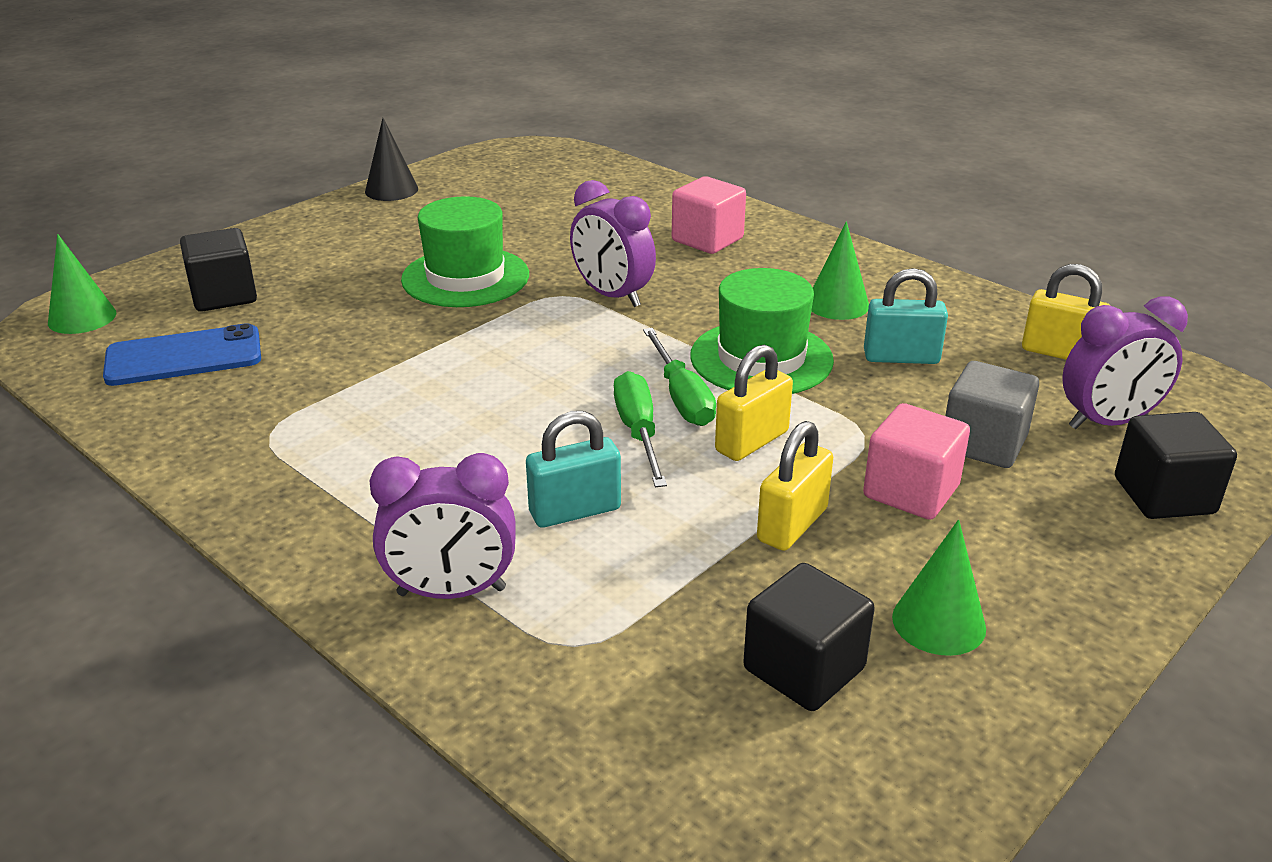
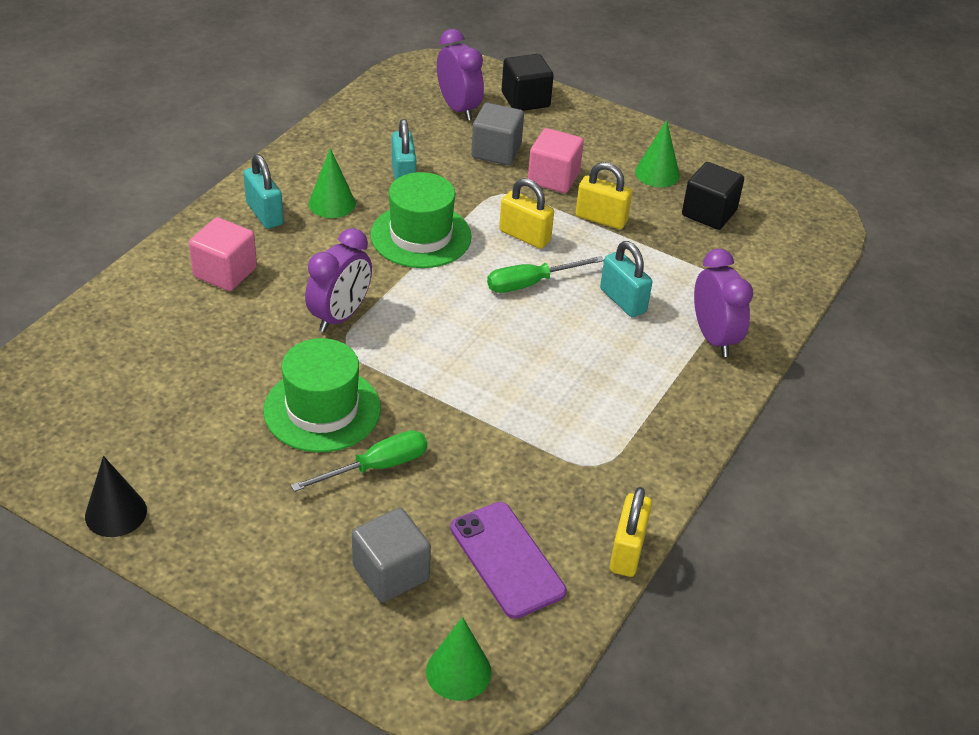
camera: 105 degrees left, 10 degrees up
blue phone [103,323,261,386] -> purple phone [450,502,567,619]
black cube [180,228,257,312] -> grey cube [352,508,431,602]
green screwdriver [643,328,716,426] -> green screwdriver moved to [291,430,427,492]
yellow padlock [1022,264,1111,360] -> yellow padlock moved to [610,487,652,577]
none -> turquoise padlock [243,154,284,229]

